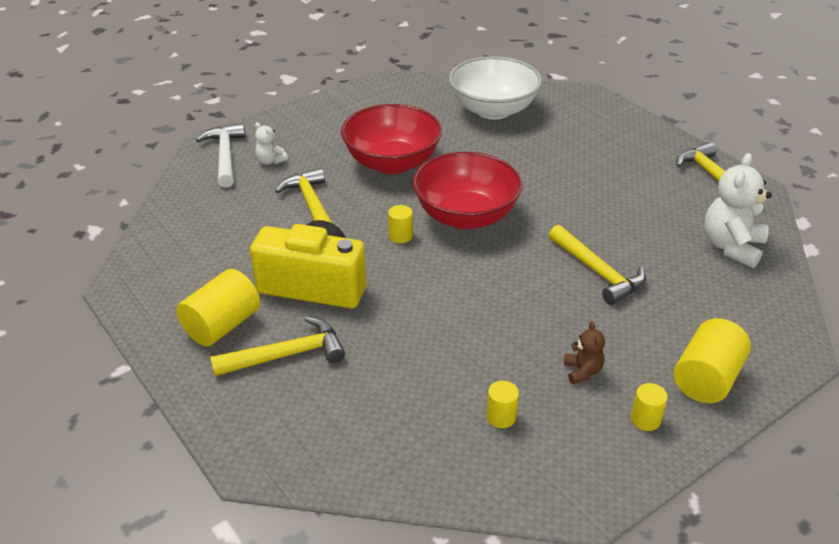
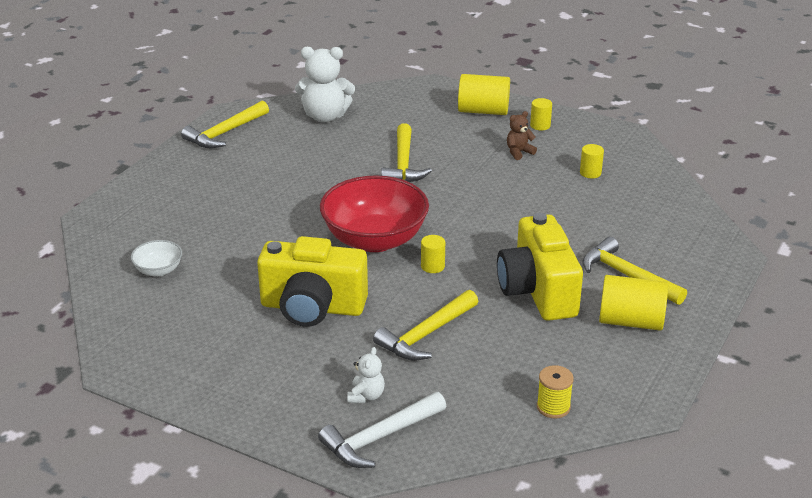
camera: 115 degrees left, 5 degrees down
red bowl [341,104,442,174] -> yellow camera [257,236,368,327]
white bowl [449,56,542,120] -> white bowl [131,240,182,277], size x0.45
yellow hammer [549,225,646,305] -> yellow hammer turned 150 degrees clockwise [381,123,432,182]
none -> yellow spool [537,365,574,419]

